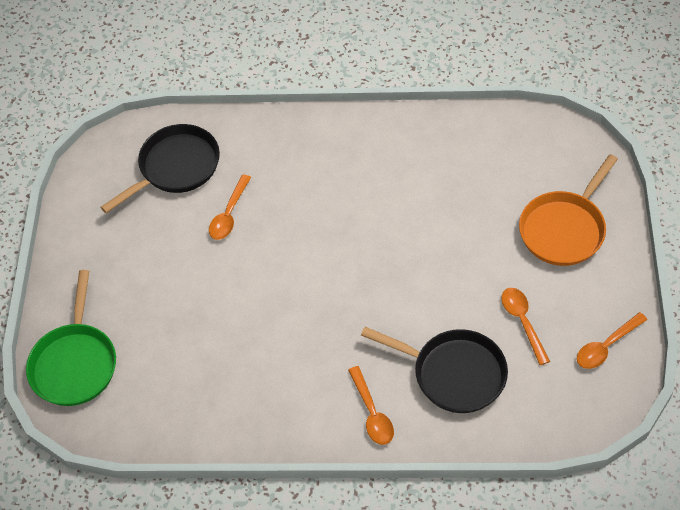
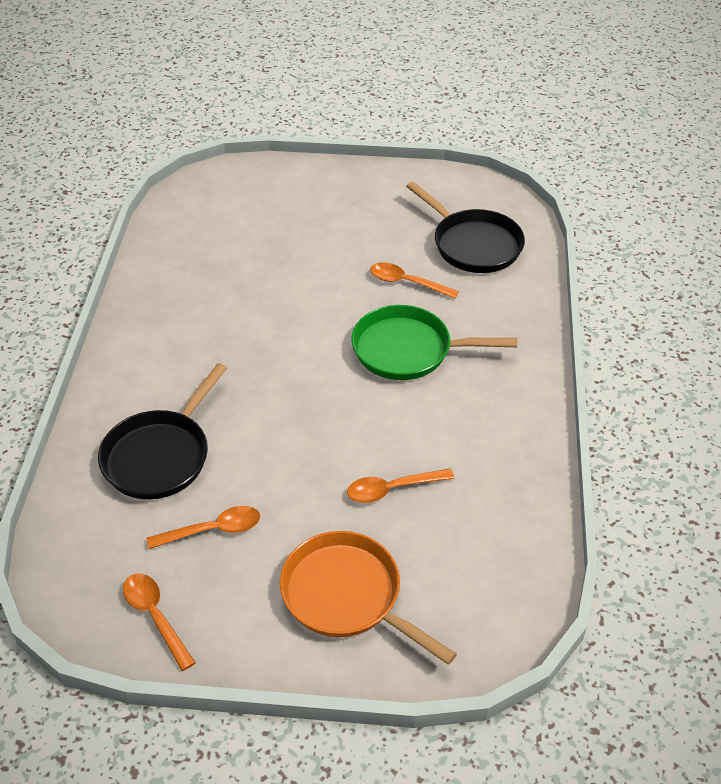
camera: 90 degrees right, 10 degrees down
green pan [26,270,116,406] -> green pan moved to [352,305,517,380]
orange spoon [348,366,394,445] -> orange spoon moved to [347,468,455,503]

